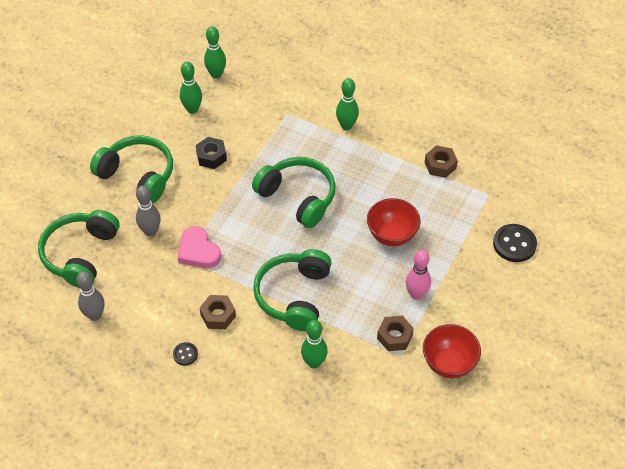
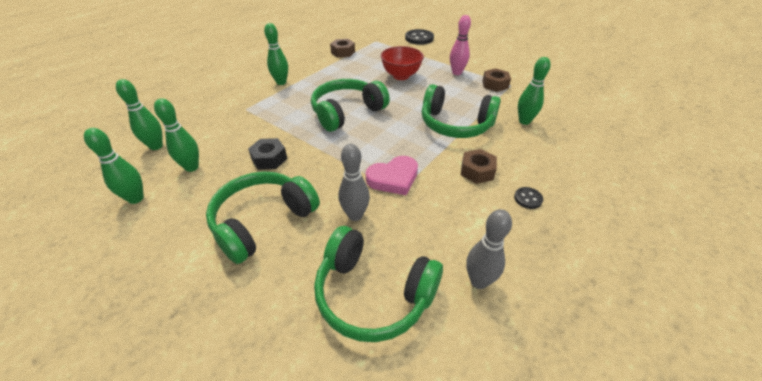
camera: 80 degrees left, 10 degrees down
red bowl [423,324,481,378] -> none
none -> green bowling pin [84,128,144,204]

